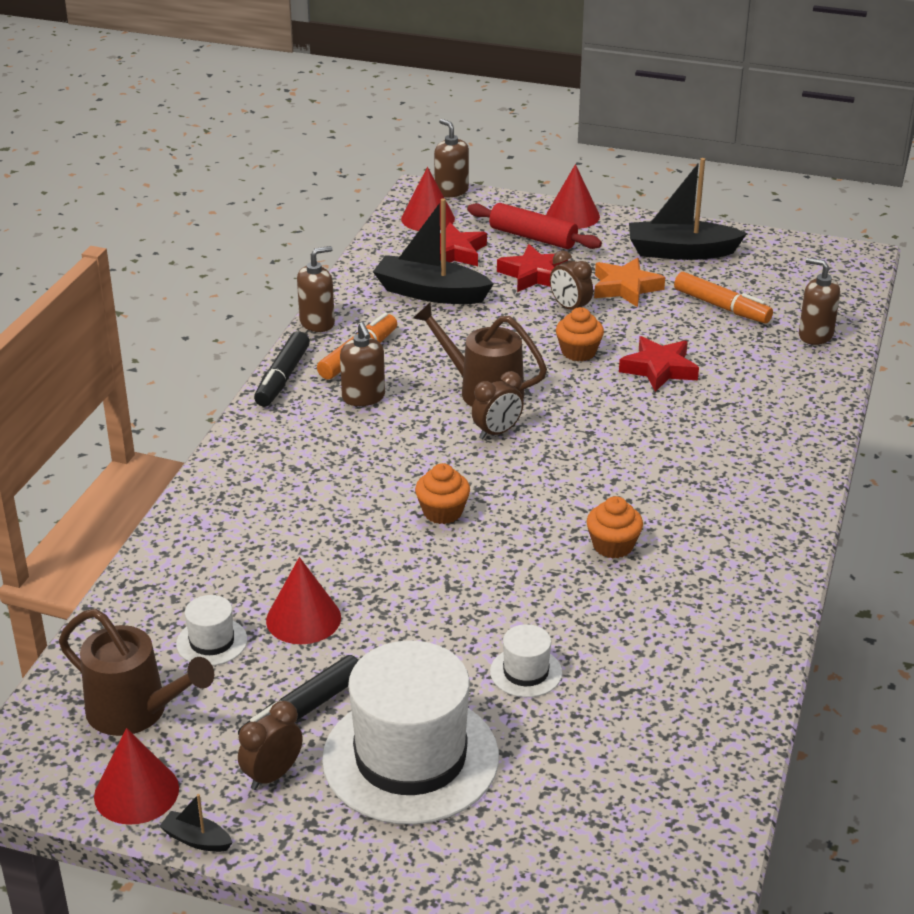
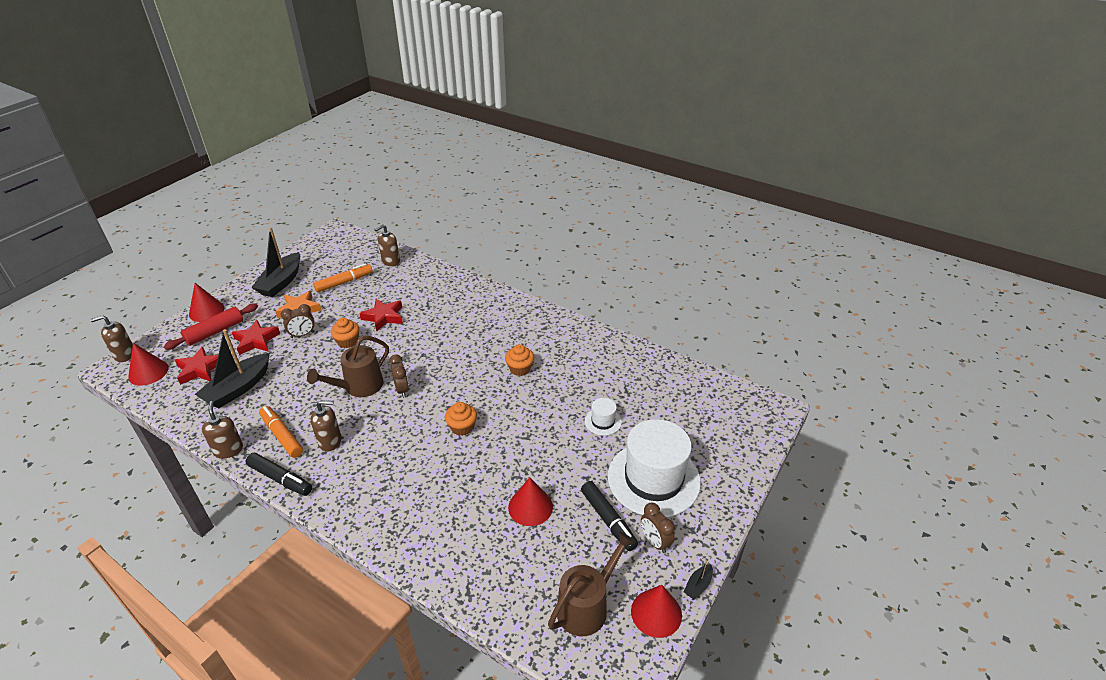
camera: 75 degrees left, 5 degrees up
white hat [176,595,247,666] -> none

